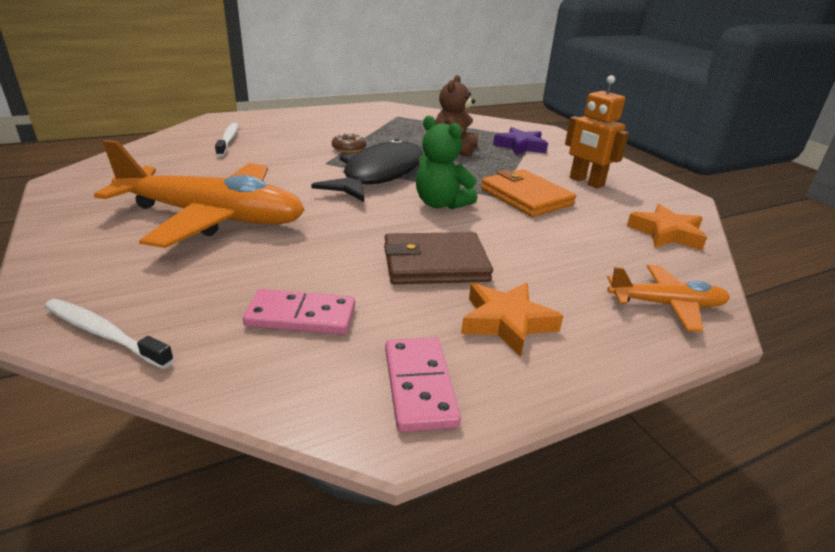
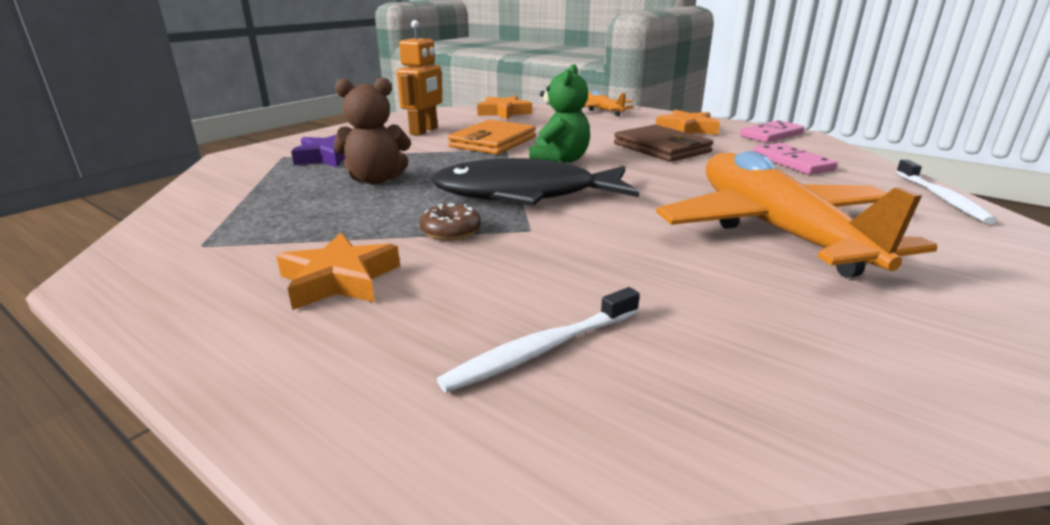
camera: 115 degrees left, 5 degrees down
none -> orange star [276,233,400,310]

